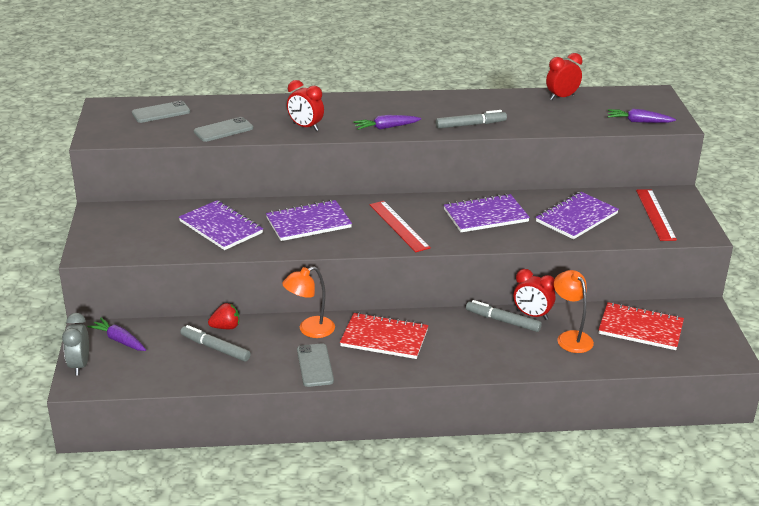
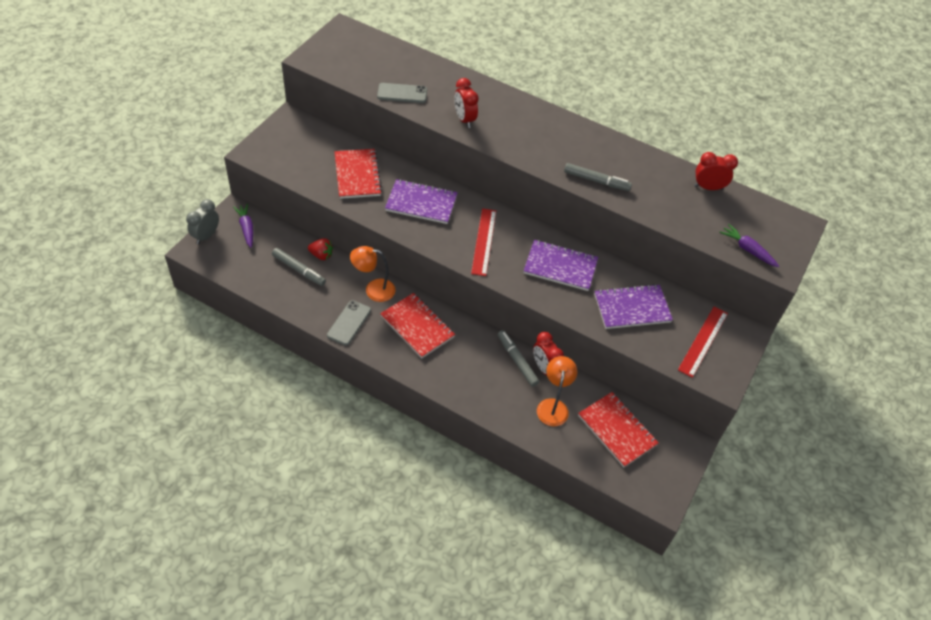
camera: 30 degrees right, 20 degrees up
grey phone [132,100,190,123] -> none
purple notebook [179,200,263,250] -> red notebook [334,149,382,199]
grey marker [180,325,251,361] -> grey marker turned 150 degrees clockwise [272,248,326,286]
purple carrot [353,115,421,130] -> none

